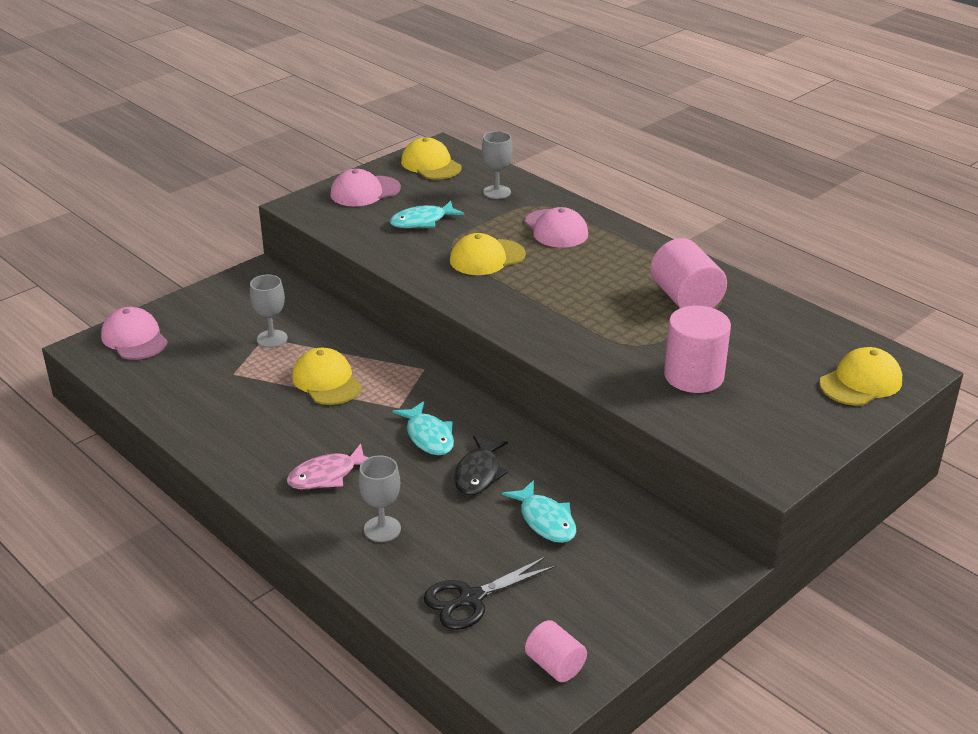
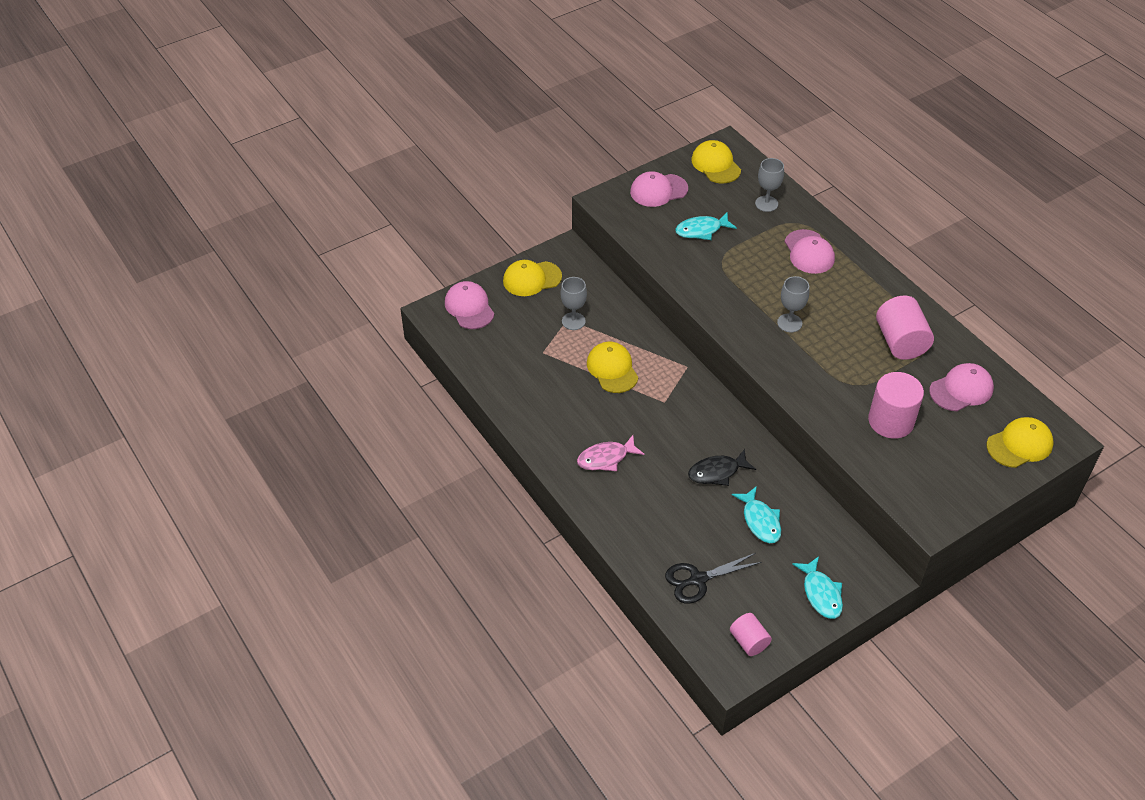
camera: 10 degrees right, 15 degrees up
grey goblet [358,456,401,542] -> grey goblet moved to [777,276,809,332]
turquoise fish [392,401,454,455] -> turquoise fish moved to [792,556,843,619]
yellow cap [450,233,526,275] -> yellow cap moved to [503,260,562,296]
black fish [454,436,508,495] -> black fish turned 45 degrees clockwise [688,449,756,486]
none -> pink cap [929,363,994,411]

